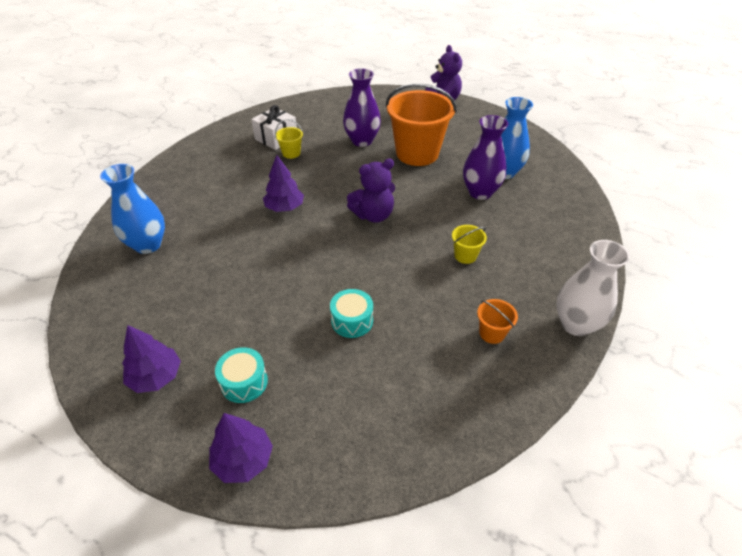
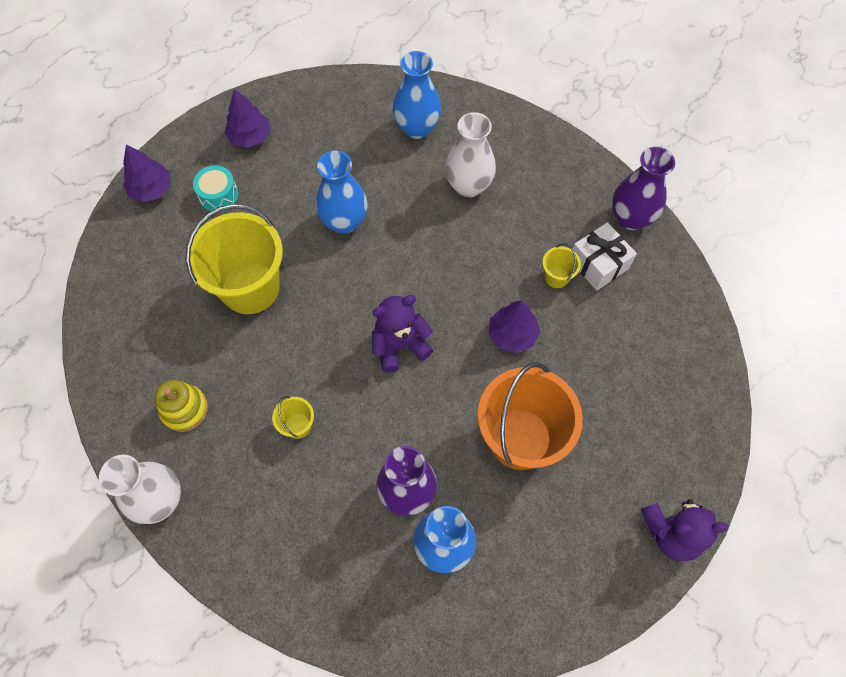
camera: 105 degrees right, 20 degrees up
purple tree [263,155,304,212] -> purple tree moved to [489,300,540,353]
turquoise drum [330,289,373,338] -> yellow bucket [186,204,283,314]
purple vase [343,68,381,147] -> purple vase moved to [612,147,675,230]
purple teddy bear [347,159,395,223] -> purple teddy bear turned 75 degrees clockwise [372,295,433,373]
orange bucket [477,299,518,344] -> yellow stacking toy [155,380,208,432]
none -> blue vase [316,151,368,234]
none -> white vase [445,112,496,197]

